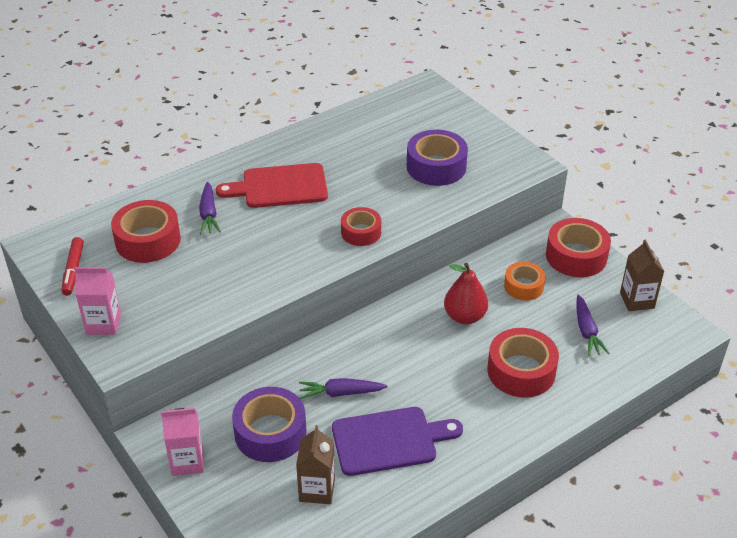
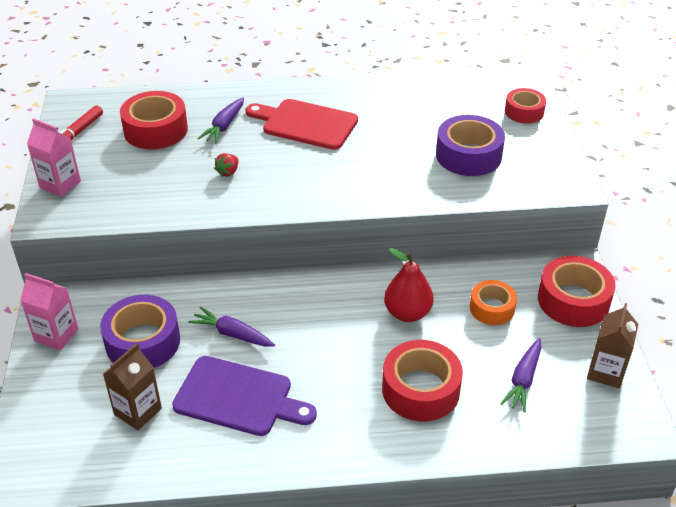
camera: 30 degrees right, 0 degrees up
red tape [341,207,381,246] -> red tape moved to [505,88,546,124]
none -> red strawberry [214,153,238,177]

